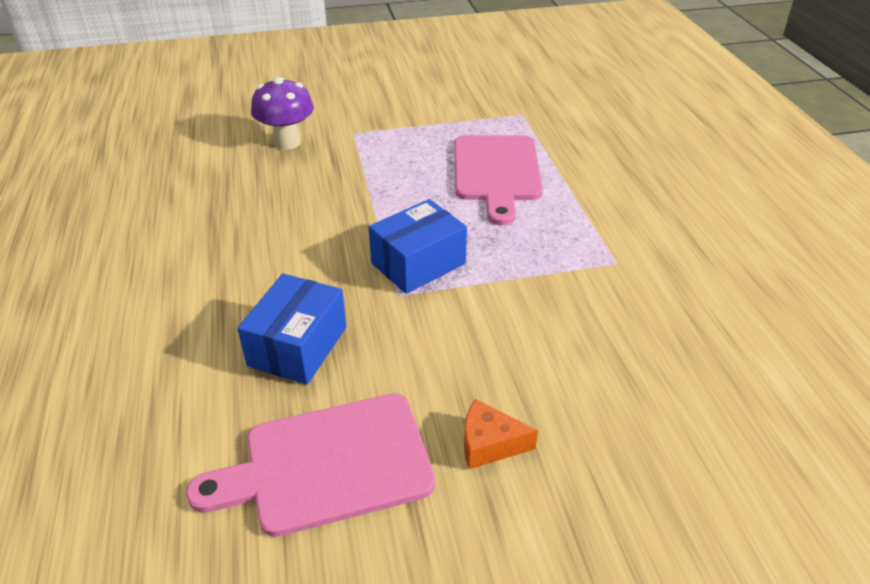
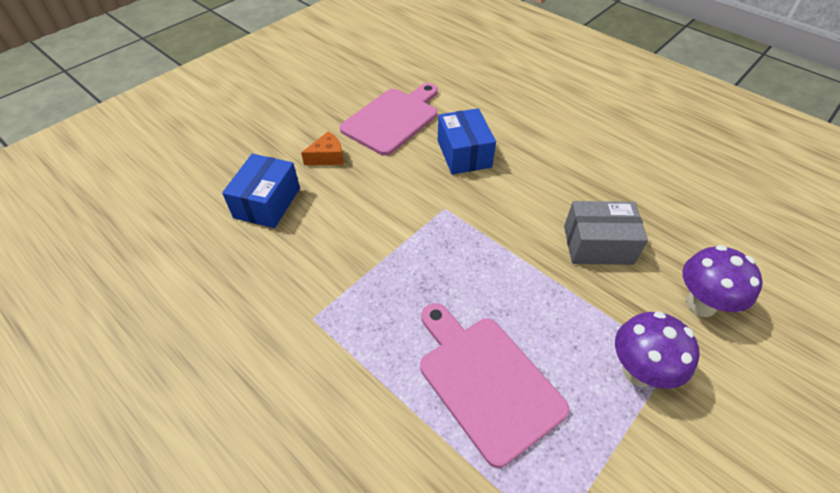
camera: 145 degrees right, 10 degrees up
blue box [369,199,467,294] -> blue box moved to [222,154,300,228]
none -> grey box [564,201,648,265]
none -> purple mushroom [615,311,700,389]

